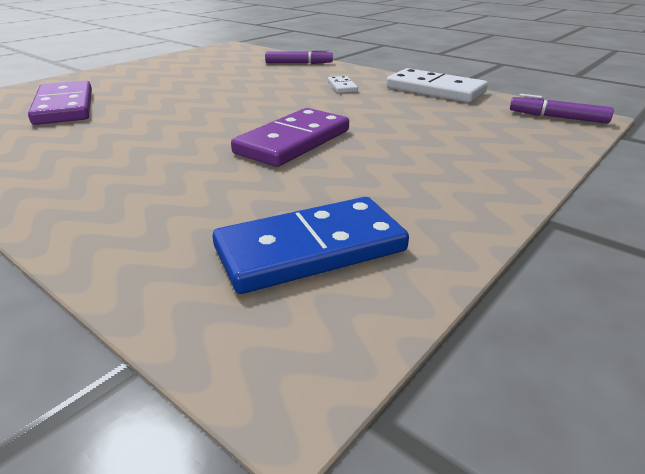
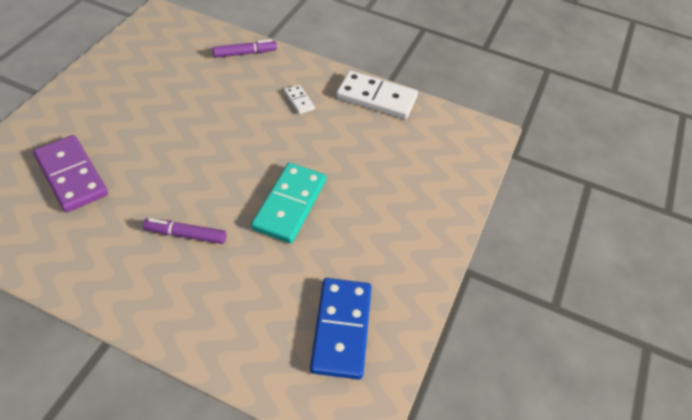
camera: 20 degrees left, 20 degrees up
blue domino [213,197,409,294] -> blue domino turned 45 degrees counterclockwise [310,278,371,380]
purple domino [231,108,349,167] -> turquoise domino [251,163,326,243]
purple marker [510,94,614,124] -> purple marker moved to [143,218,226,244]

